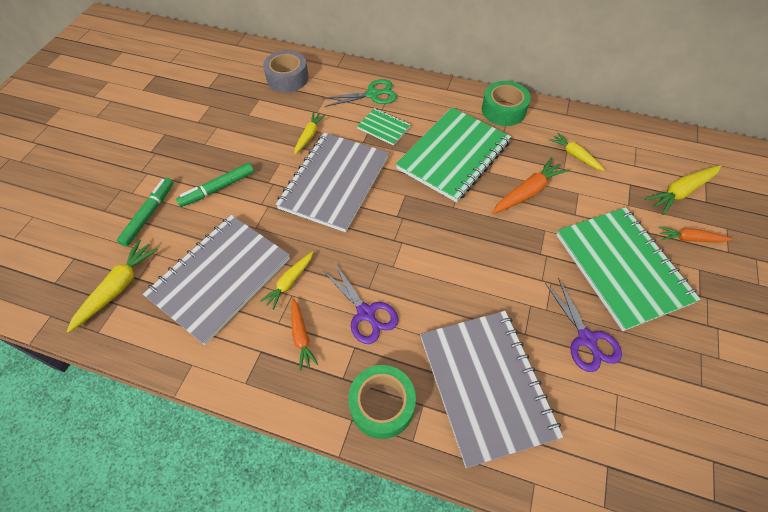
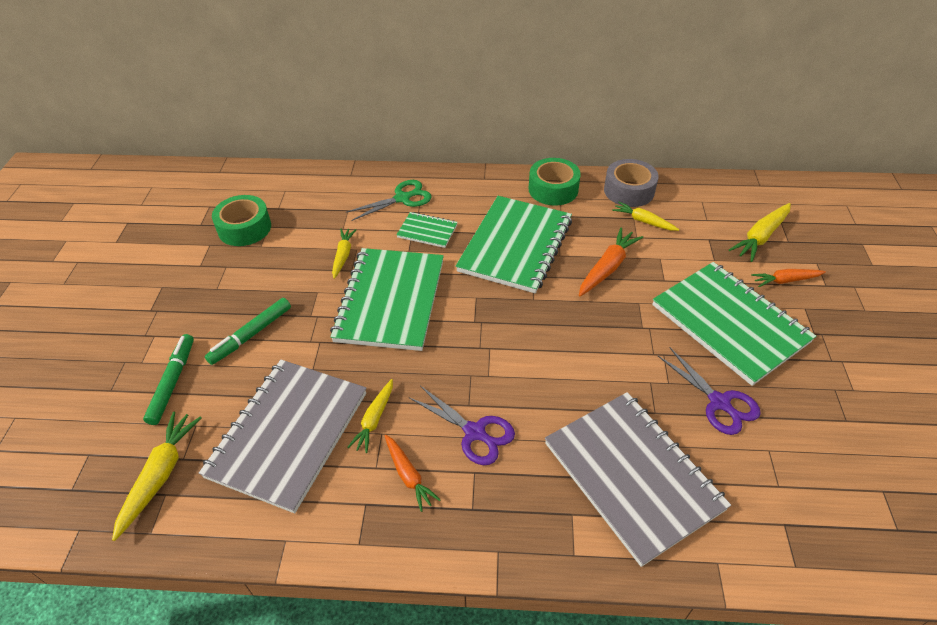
camera: 15 degrees left, 10 degrees down
grey tape [263,50,309,92] -> grey tape moved to [604,159,659,207]
grey notebook [275,133,389,232] -> green notebook [330,248,444,351]
green tape [348,365,416,439] -> green tape moved to [212,195,271,246]

